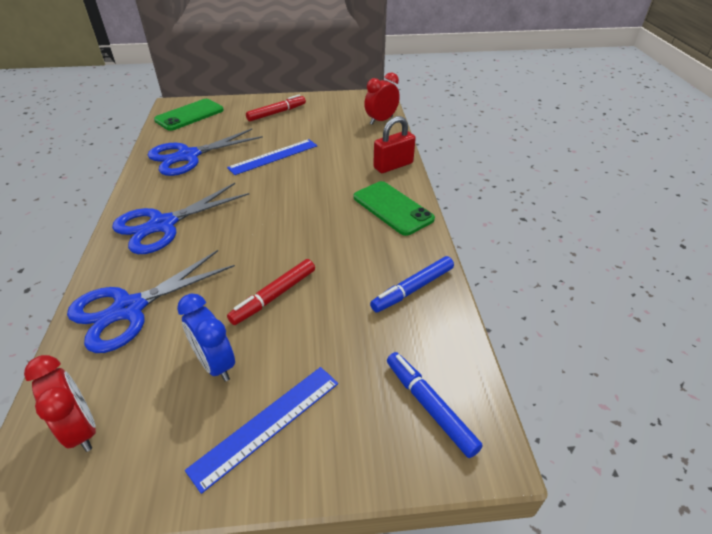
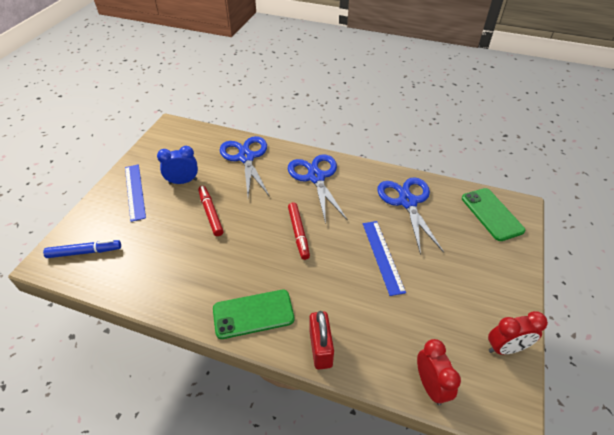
camera: 115 degrees right, 5 degrees up
red clock [24,355,96,452] -> red clock moved to [488,311,548,355]
red marker [246,94,306,121] -> red marker moved to [288,203,310,260]
blue marker [370,256,454,313] -> none

